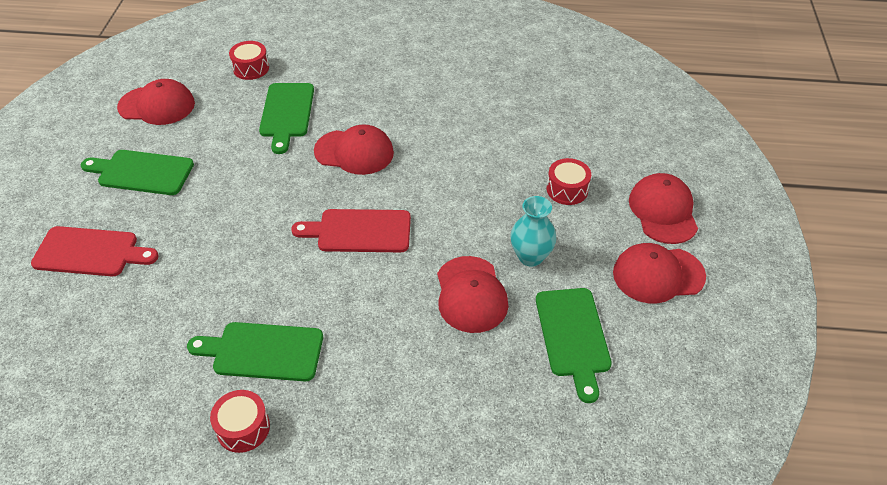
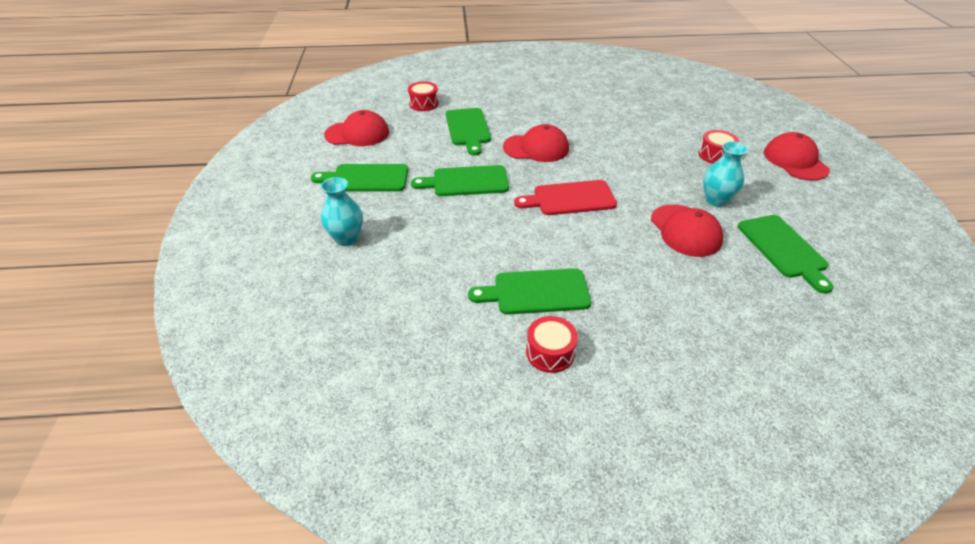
camera: 10 degrees left, 5 degrees down
red cutting board [31,226,159,276] -> turquoise vase [321,177,363,246]
red cap [613,243,706,304] -> none
none -> green cutting board [411,165,509,196]

